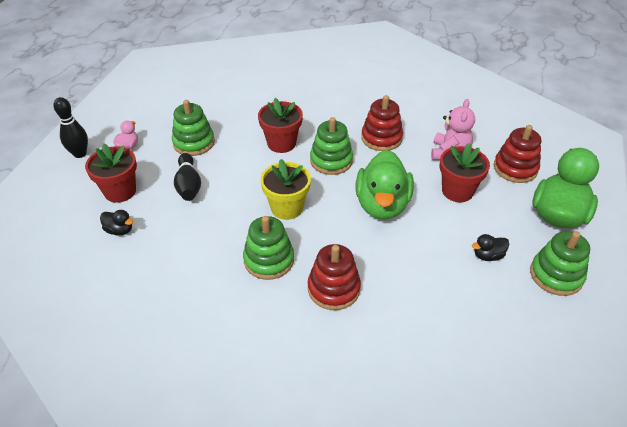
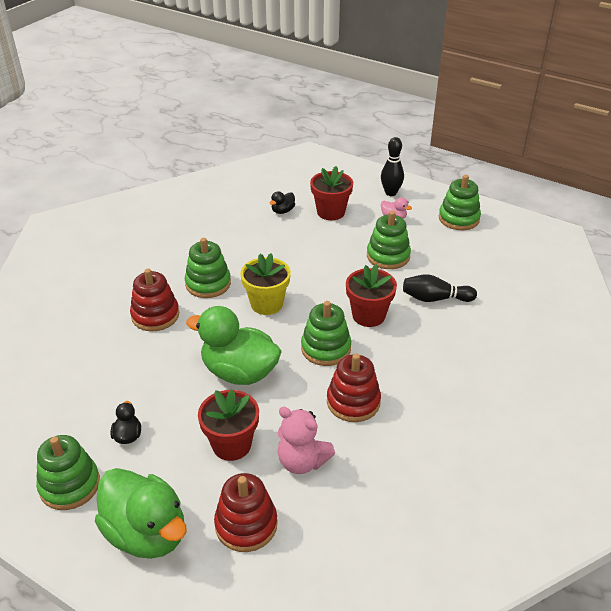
camera: 105 degrees right, 5 degrees down
black bowling pin [174,153,201,201] -> black bowling pin moved to [403,274,477,302]
none -> green stacking toy [439,175,481,230]

